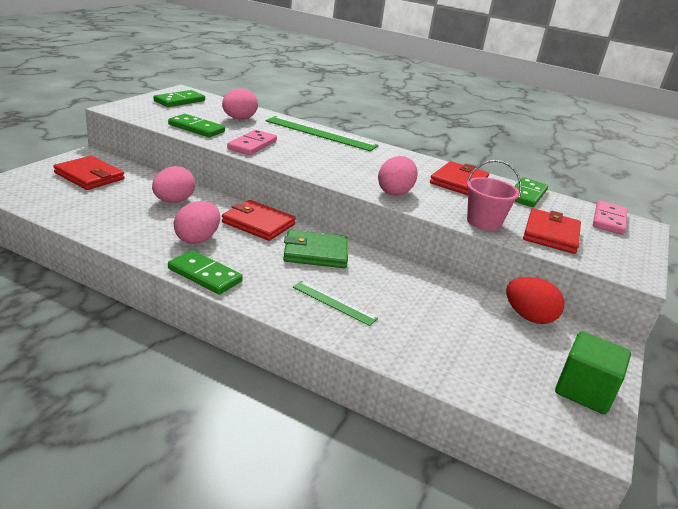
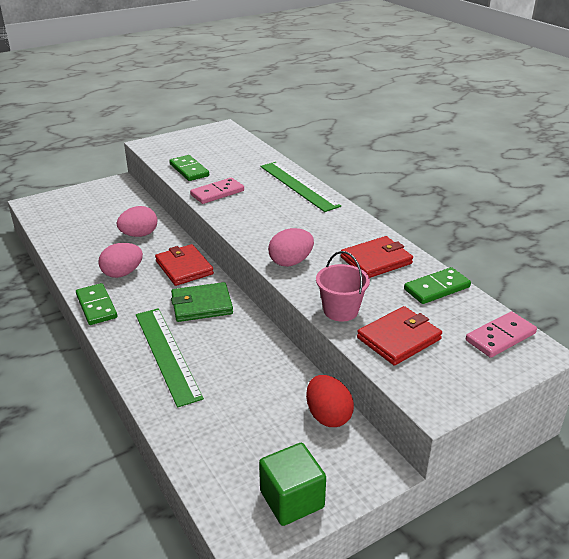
camera: 35 degrees right, 5 degrees up
red wallet [53,156,124,190] -> none
green domino [154,90,205,107] -> none
pink egg [222,88,258,120] -> none
green wallet [283,230,348,268] -> green wallet turned 45 degrees counterclockwise [171,282,233,322]
green ruler [293,281,378,326] -> green ruler [136,308,204,408], size x1.83

